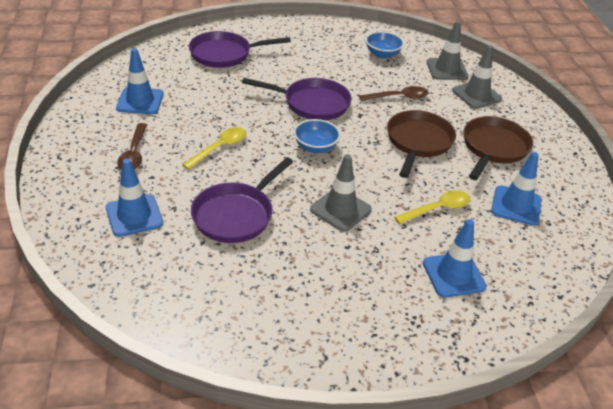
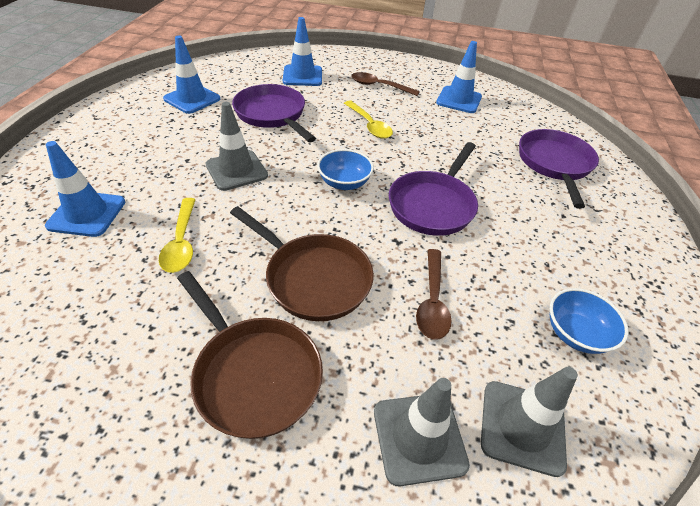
camera: 110 degrees right, 5 degrees up
blue traffic cone [491,152,542,226] -> blue traffic cone moved to [163,36,220,114]

